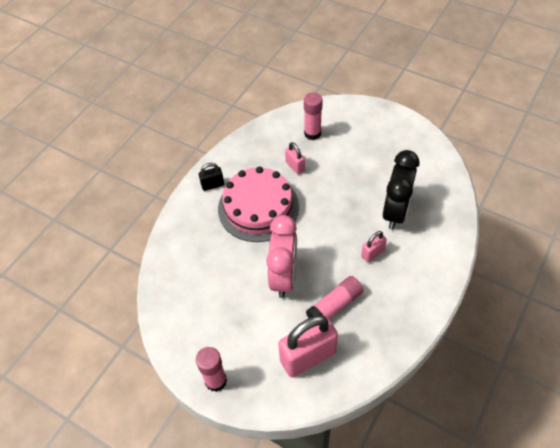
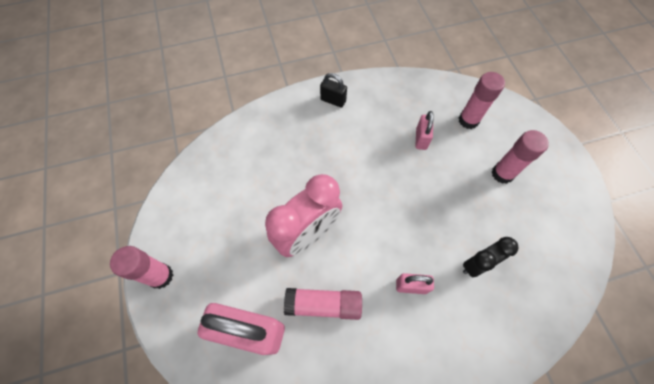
camera: 40 degrees right, 10 degrees up
pink cake [218,166,299,242] -> none
black clock [383,150,419,230] -> black clock [463,237,519,277], size x0.59
none -> pink glue stick [492,130,549,184]

